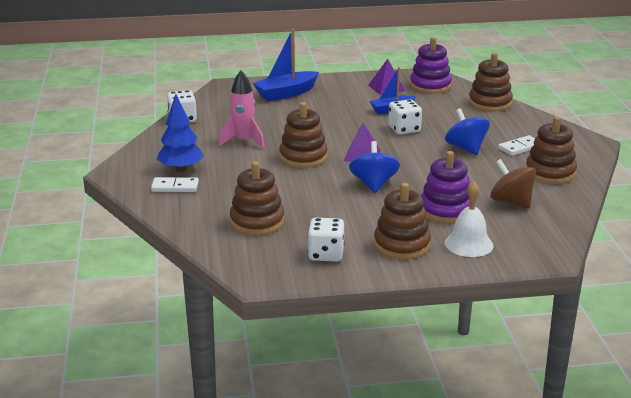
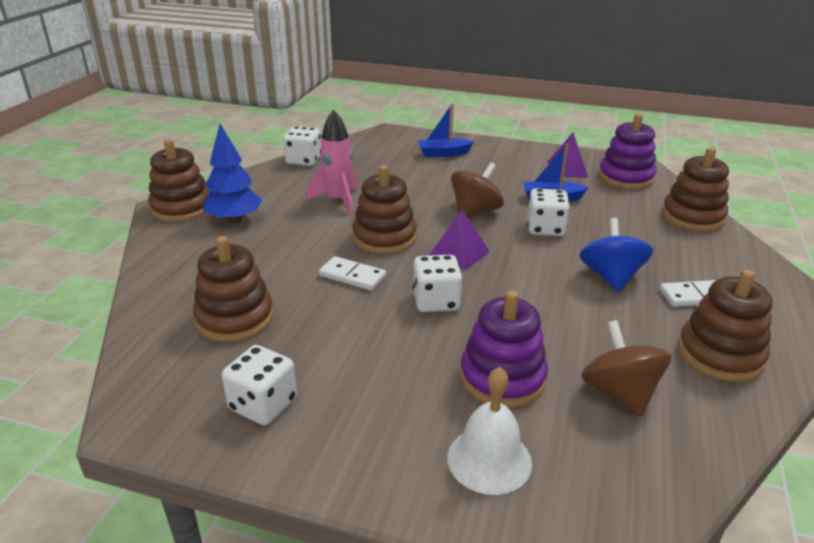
camera: 25 degrees right, 5 degrees up
white domino [151,177,199,192] -> white domino moved to [319,256,386,291]
blue boat [253,29,319,101] -> blue boat [418,103,474,157], size x0.65
blue spinning top [349,141,400,193] -> white dice [413,255,463,312]
brown stacking toy [374,183,431,260] -> brown stacking toy moved to [148,139,210,222]
none -> brown spinning top [451,162,504,217]

